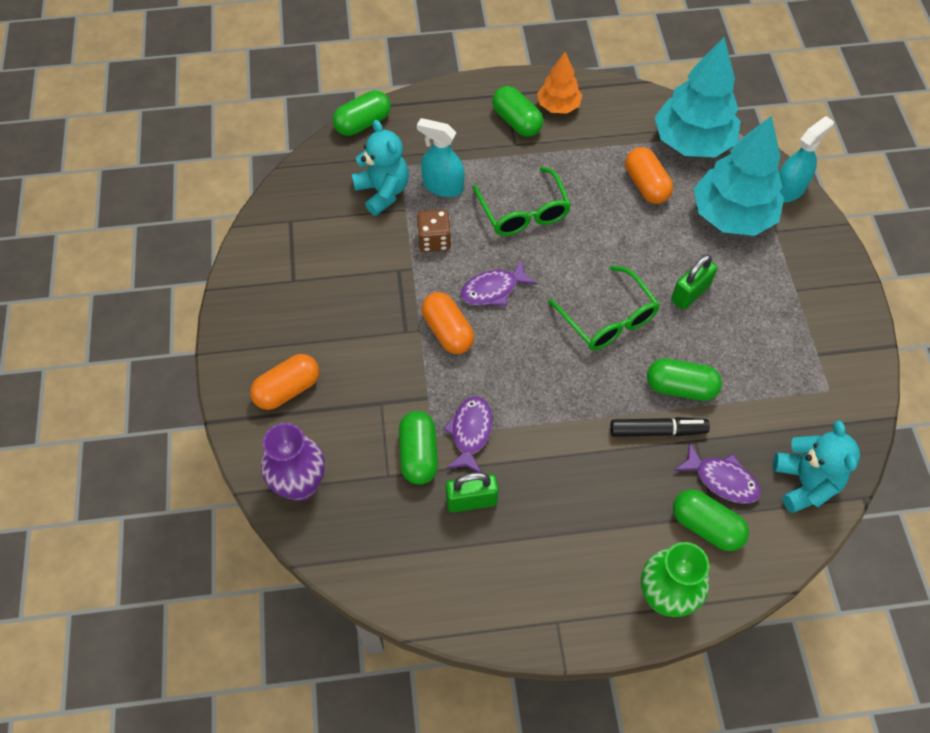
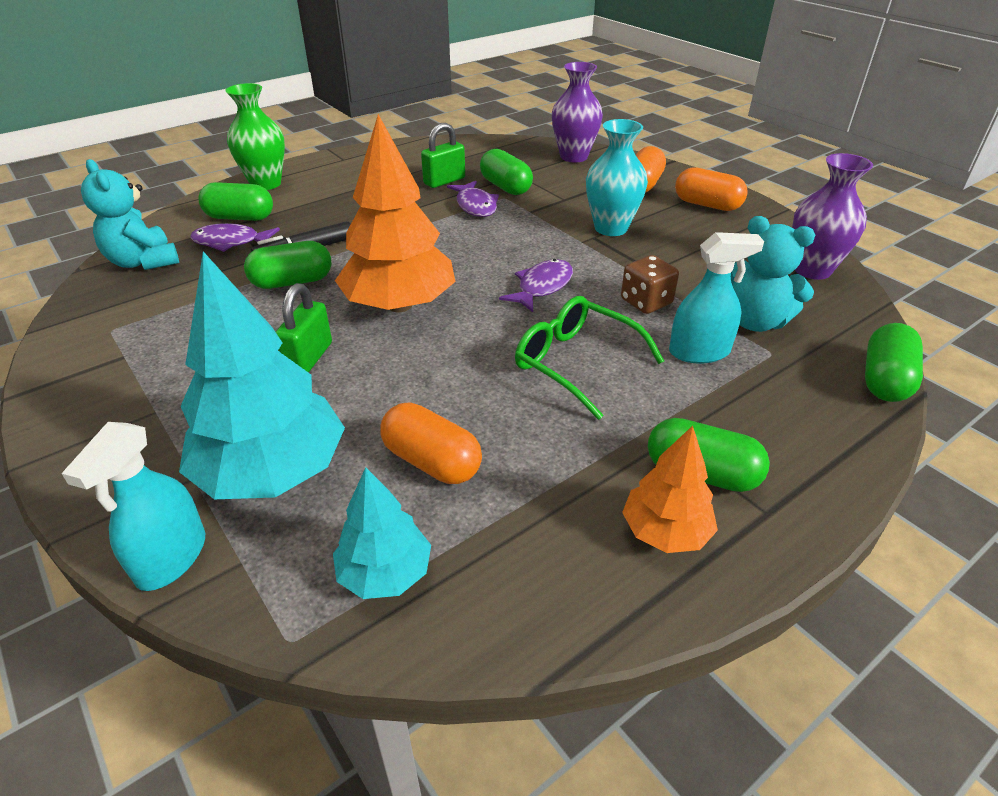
camera: 150 degrees right, 20 degrees down
orange capsule [421,292,474,354] -> orange capsule moved to [675,167,748,211]
green glasses [548,265,660,350] -> orange tree [335,114,456,312]
turquoise tree [655,37,741,157] -> turquoise tree [333,467,431,599], size x0.55
none -> turquoise vase [586,119,648,236]
none -> purple vase [792,153,873,280]

